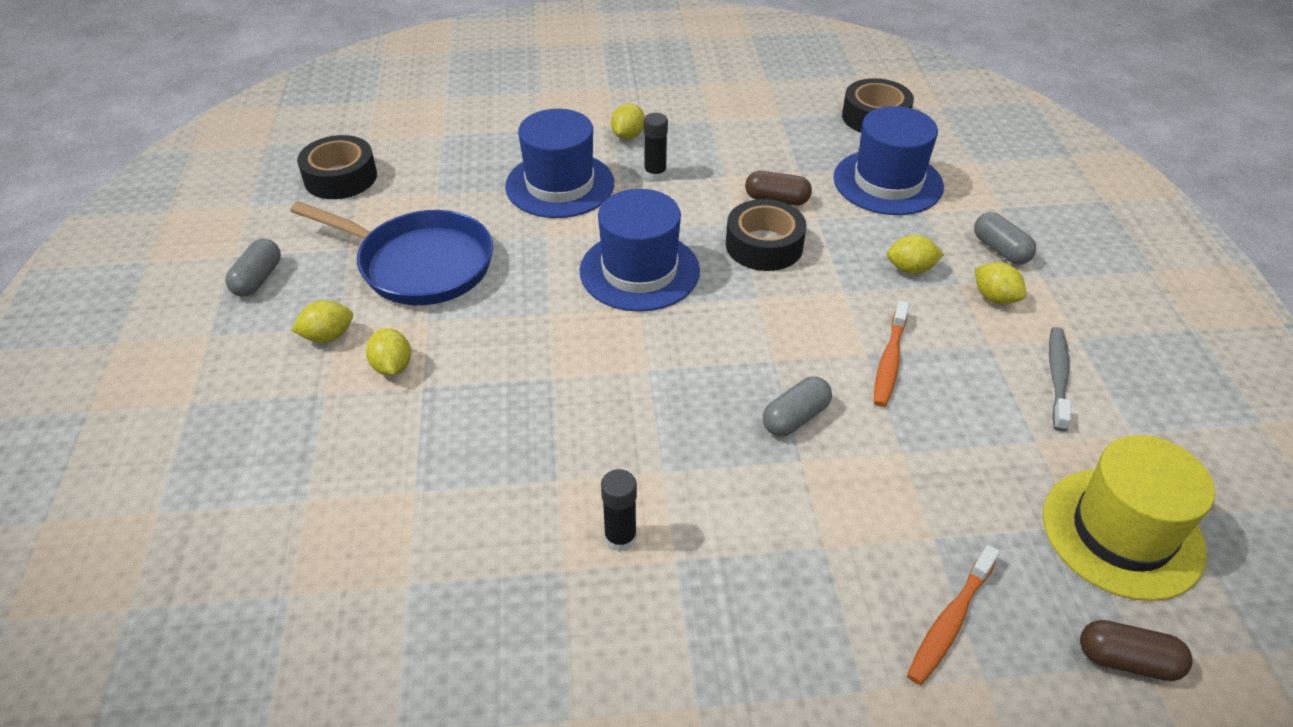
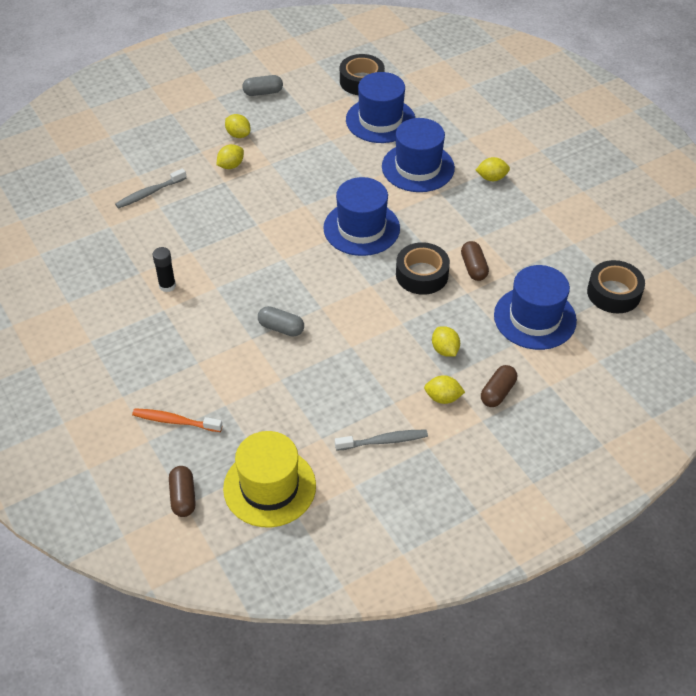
camera: 65 degrees right, 5 degrees up
blue pan [290,201,493,305] -> none
black glue stick [644,113,668,181] -> none
orange toothbrush [874,301,909,407] -> none
grey capsule [974,212,1036,265] -> brown capsule [481,365,517,407]
yellow lemon [975,262,1026,305] -> yellow lemon turned 75 degrees clockwise [424,375,465,404]
none -> grey toothbrush [115,168,186,209]
none -> blue hat [346,72,415,143]

